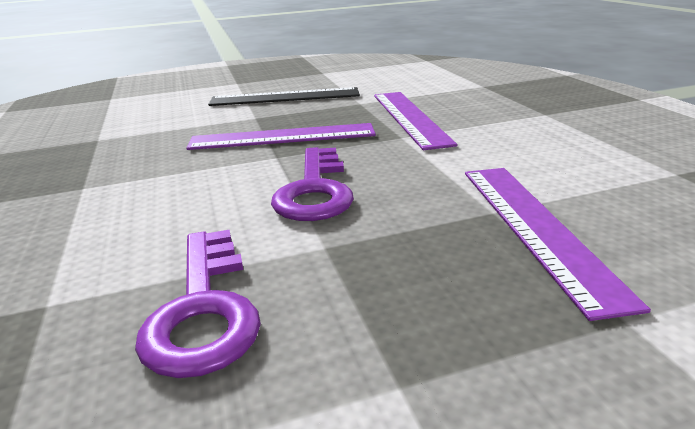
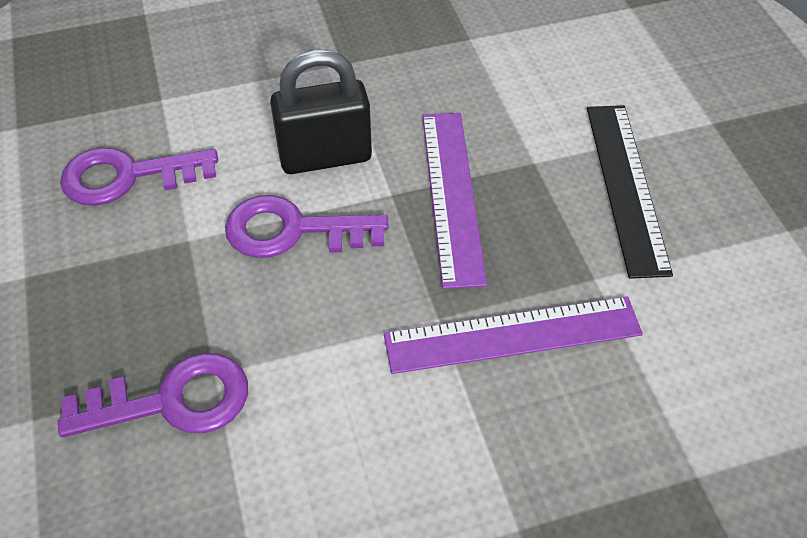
camera: 90 degrees right, 25 degrees up
purple ruler [465,168,651,321] -> purple key [58,353,248,437]
none -> black padlock [270,50,372,174]

